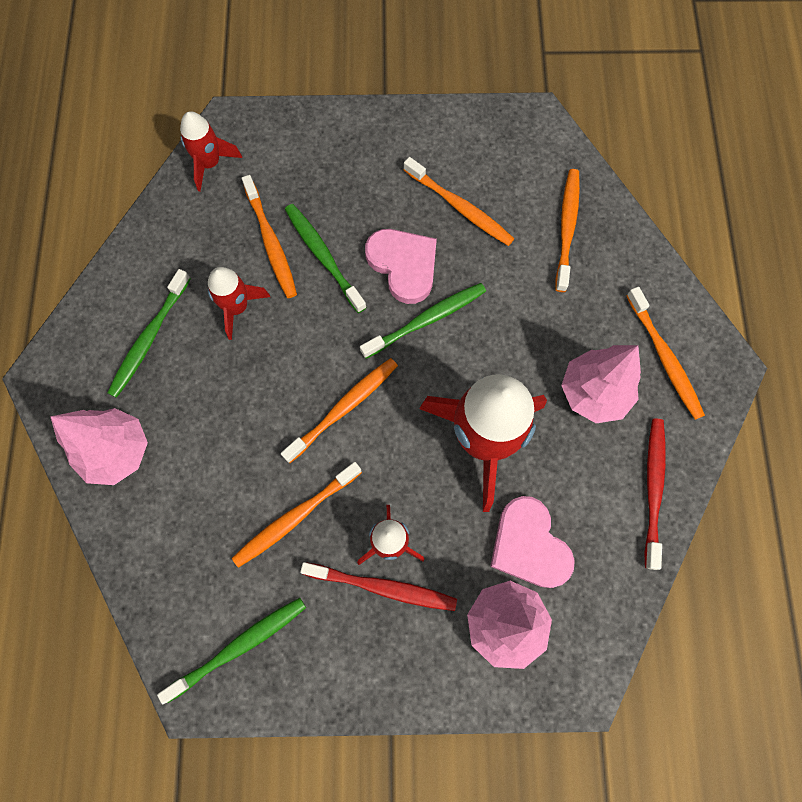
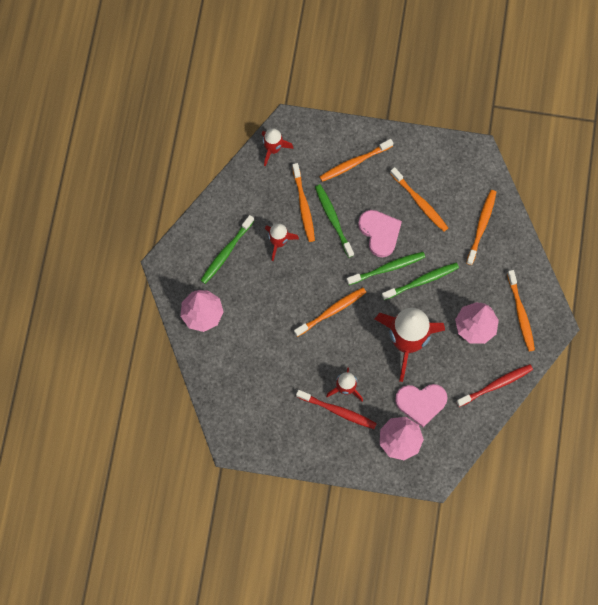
camera: 10 degrees right, 0 degrees up
green toothbrush [157,598,306,704] -> green toothbrush moved to [382,263,459,300]
orange toothbrush [232,462,362,568] -> orange toothbrush moved to [320,139,393,182]
pink heart [490,496,575,588] -> pink heart turned 75 degrees counterclockwise [395,384,448,427]
red toothbrush [644,418,666,570] -> red toothbrush turned 45 degrees clockwise [456,364,533,407]

